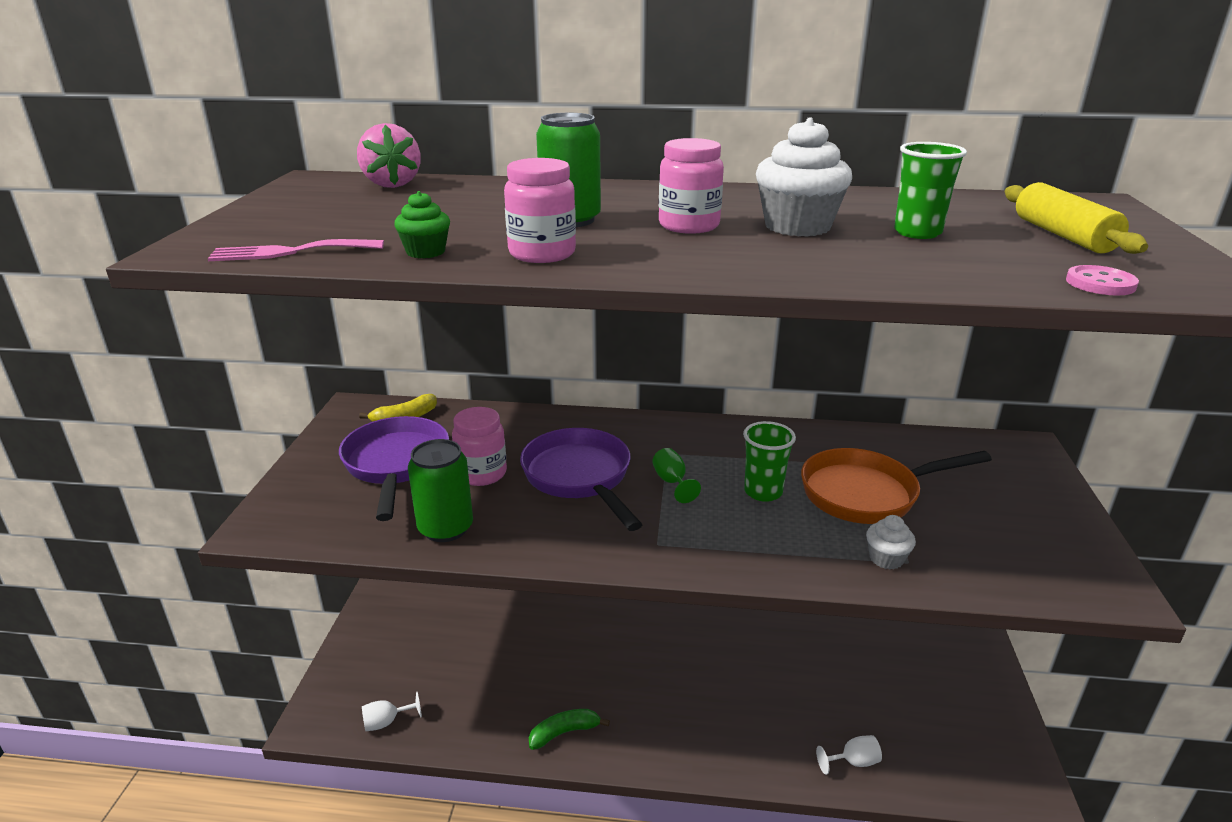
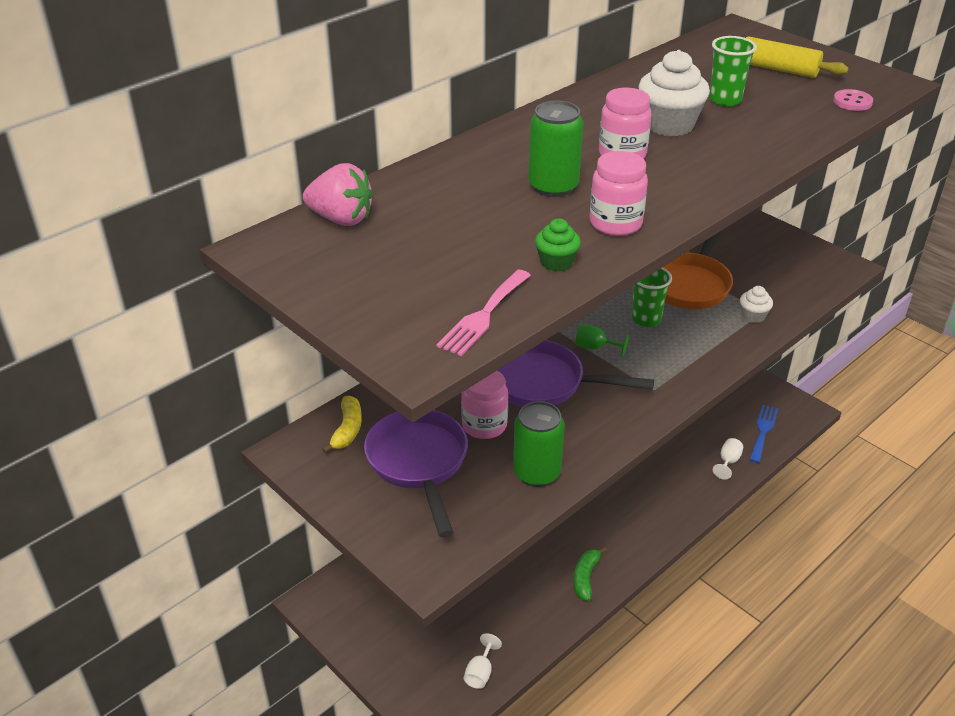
camera: 50 degrees left, 10 degrees up
purple pan [339,416,449,521] -> purple pan turned 45 degrees clockwise [364,410,468,537]
none -> blue fork [749,405,778,463]

